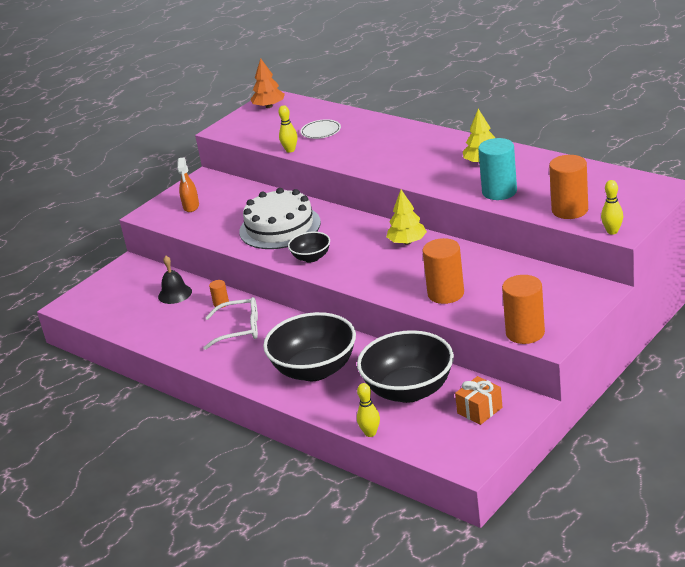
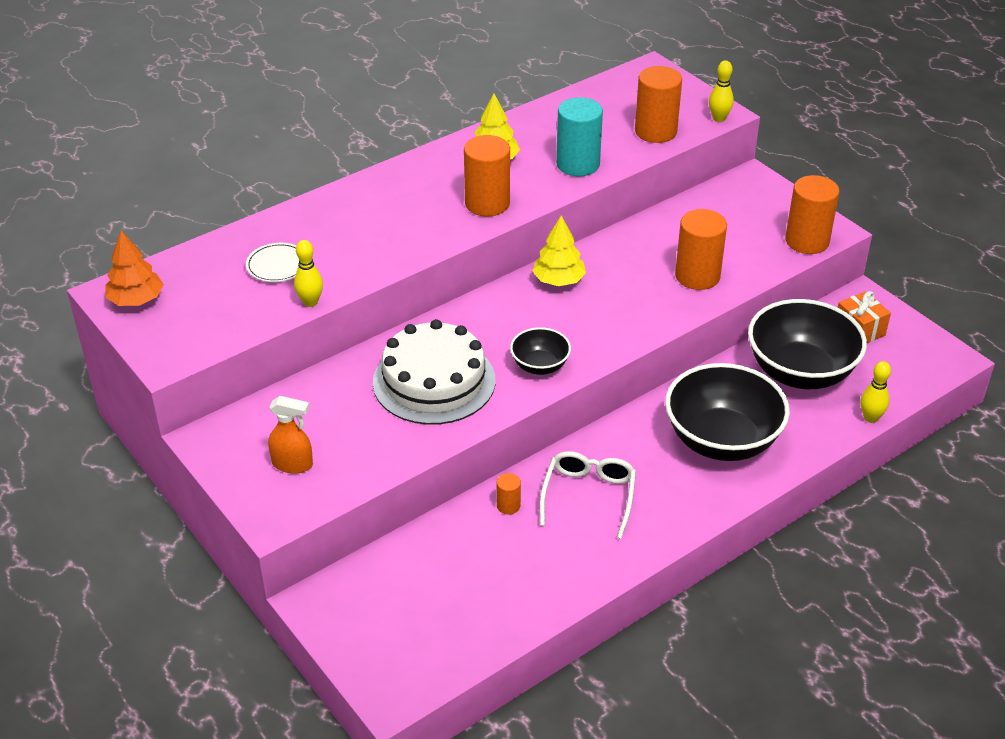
camera: 80 degrees left, 10 degrees up
black bell [158,256,192,304] -> none
none -> orange cylinder [464,135,510,217]

